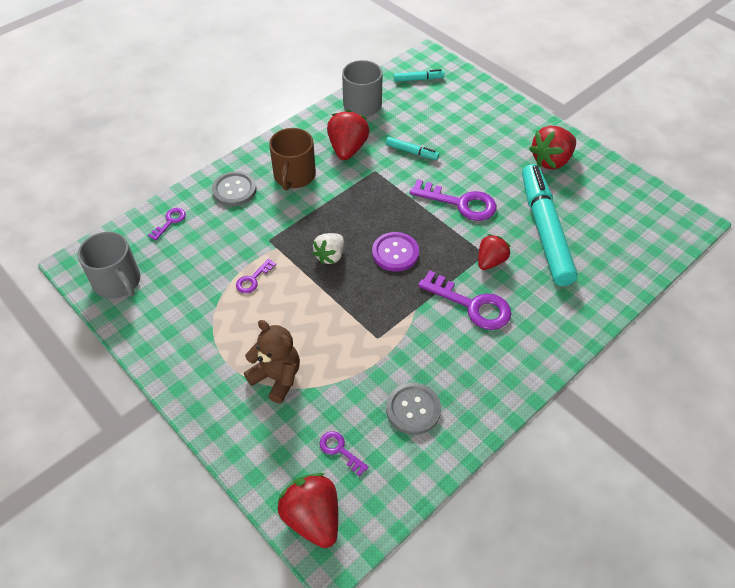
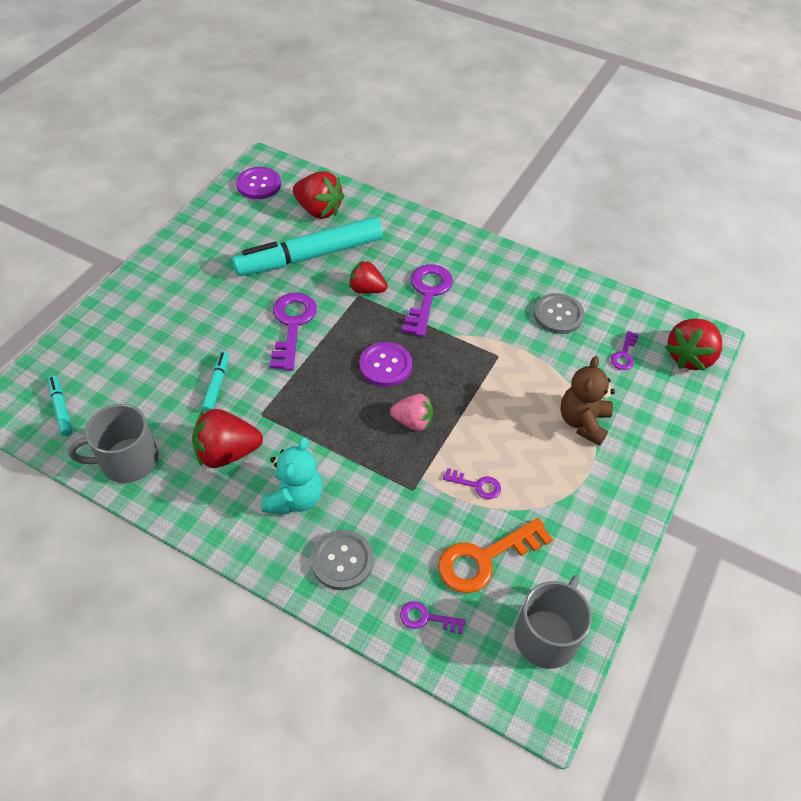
camera: 110 degrees left, 0 degrees up
brown mug [269,128,316,190] -> turquoise teddy bear [261,437,322,514]
white strawberry [312,233,344,264] -> pink strawberry [390,394,433,431]
red strawberry [529,126,576,170] -> red strawberry moved to [293,171,344,219]
none -> purple button [236,167,281,199]
none -> orange key [438,518,553,593]

